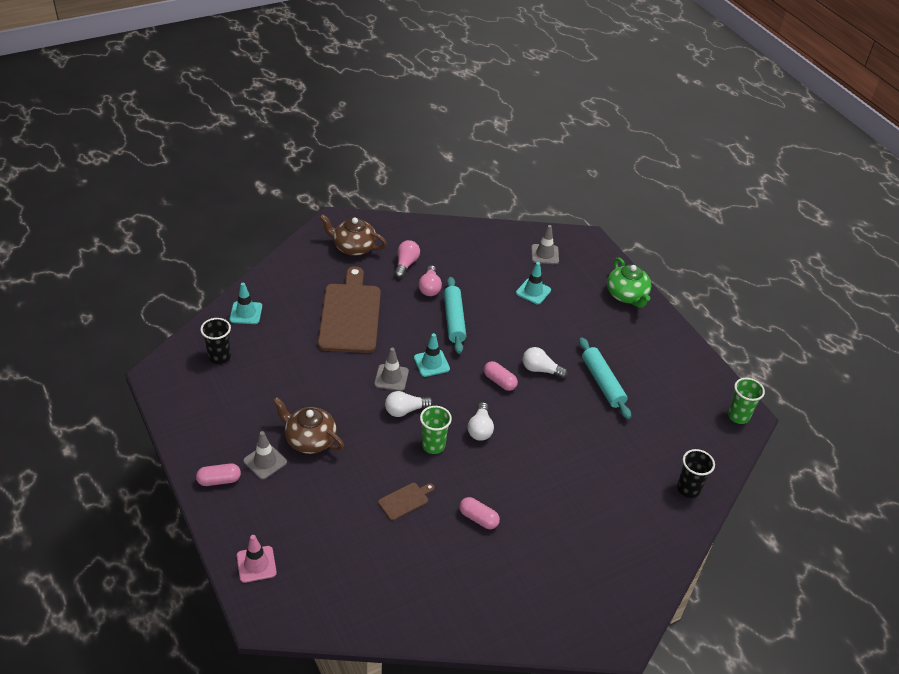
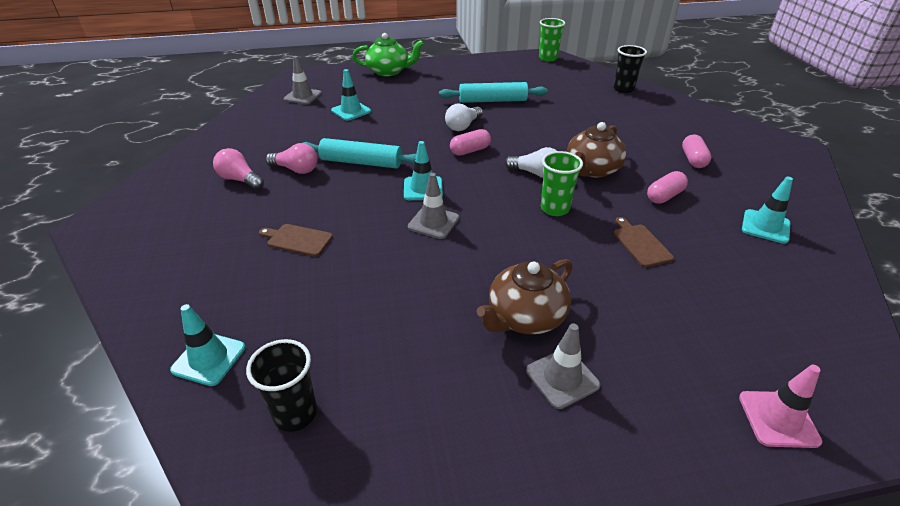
camera: 70 degrees left, 5 degrees down
pink capsule [196,463,241,486] -> pink capsule moved to [682,134,711,168]
brown cutting board [318,266,381,353] -> brown cutting board [259,224,333,257], size x0.42
brown teapot [320,214,387,256] -> brown teapot moved to [567,122,627,178]
white light bulb [385,391,433,417] -> none
none -> turquoise traffic cone [742,177,793,244]

